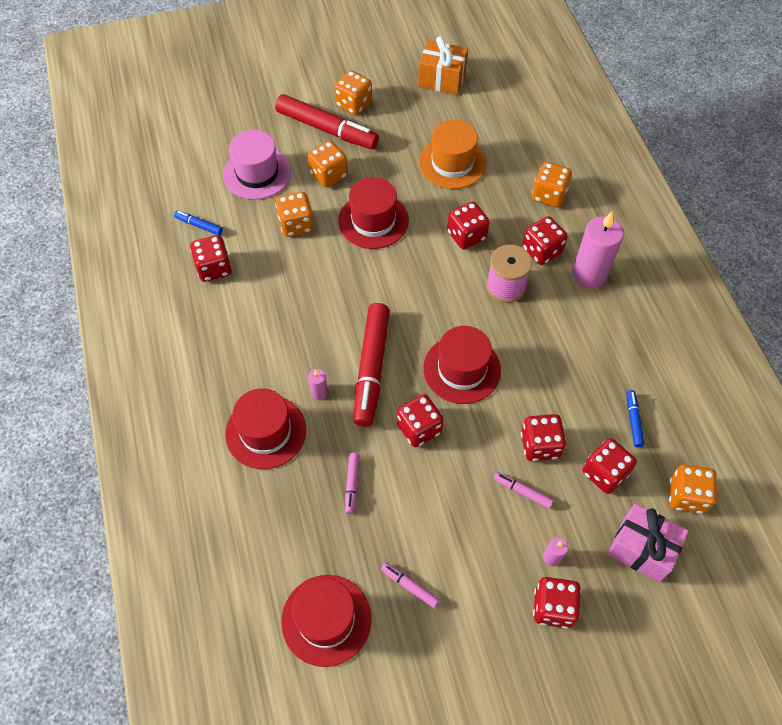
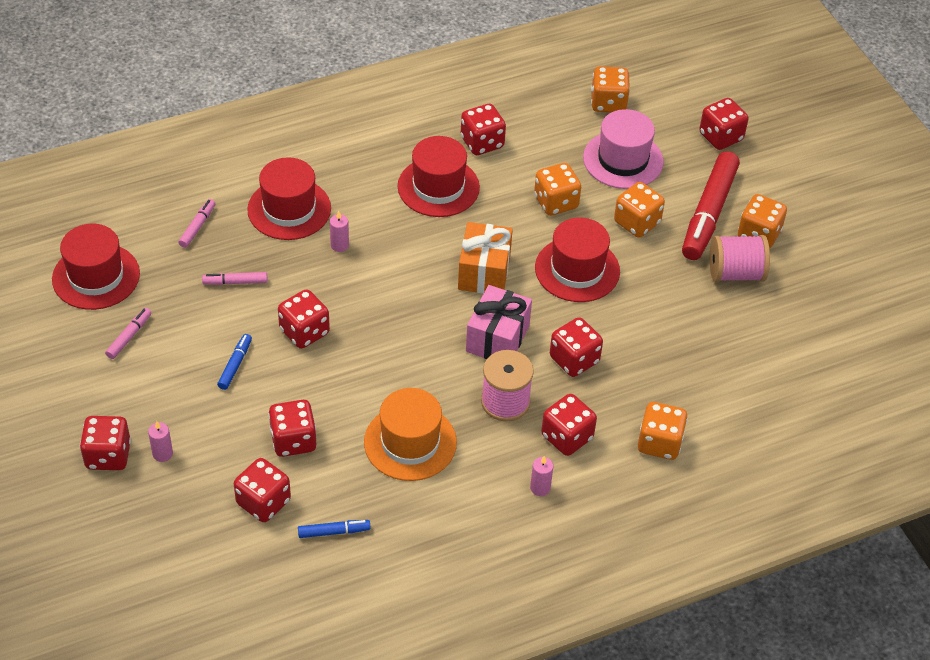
camera: 80 degrees right, 10 degrees down
blue marker [174,211,223,235] -> blue marker moved to [217,334,252,390]
red marker [354,303,390,427] -> none
orange gift [418,36,468,95] -> orange gift moved to [458,222,513,294]
orange hat [419,120,486,189] -> orange hat moved to [364,388,457,481]
red hat [423,326,501,404] -> red hat moved to [398,136,480,217]
pink marker [494,472,554,509] -> pink marker moved to [178,199,215,248]
pink candle [572,212,624,288] -> pink candle [530,456,553,496], size x0.45
pink gift [608,503,688,582] -> pink gift moved to [466,285,532,359]
orange dice [669,464,717,514] -> orange dice moved to [591,66,630,113]
none -> red dice [699,98,749,150]
none -> pink spool [710,235,770,282]

